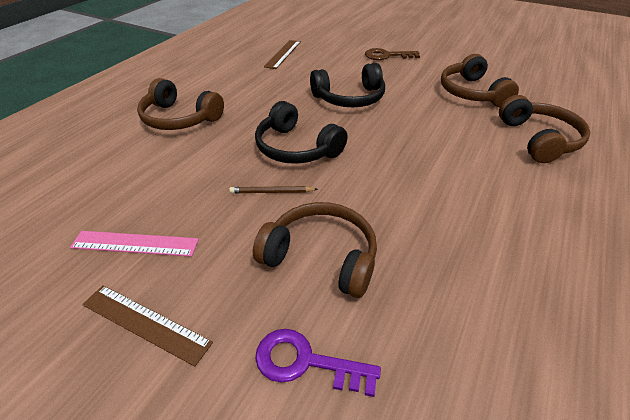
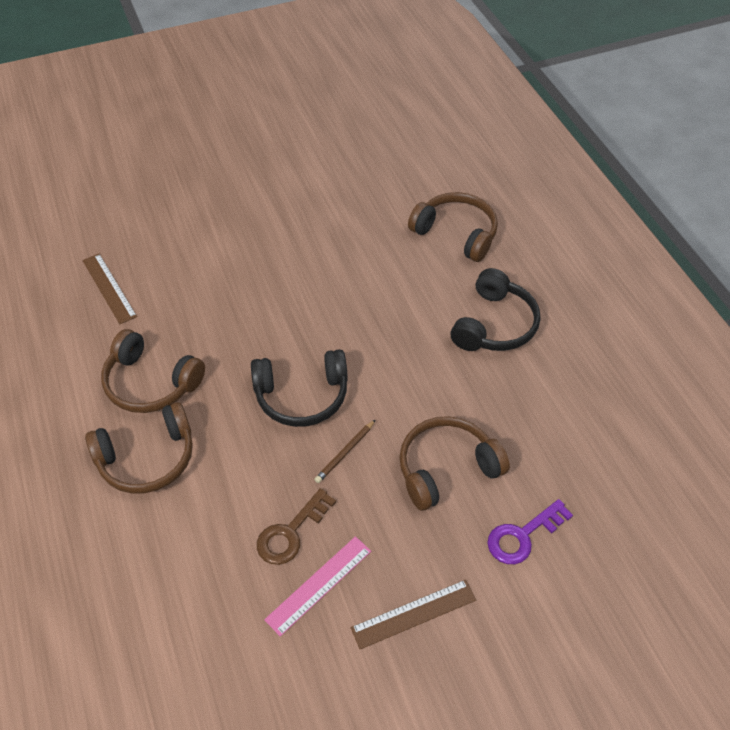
camera: 50 degrees left, 10 degrees up
black headphones [310,63,385,107] -> black headphones moved to [451,268,540,351]
brown key [365,48,420,60] -> brown key moved to [257,488,336,565]
brown headphones [441,54,519,107] -> brown headphones moved to [101,329,205,413]

